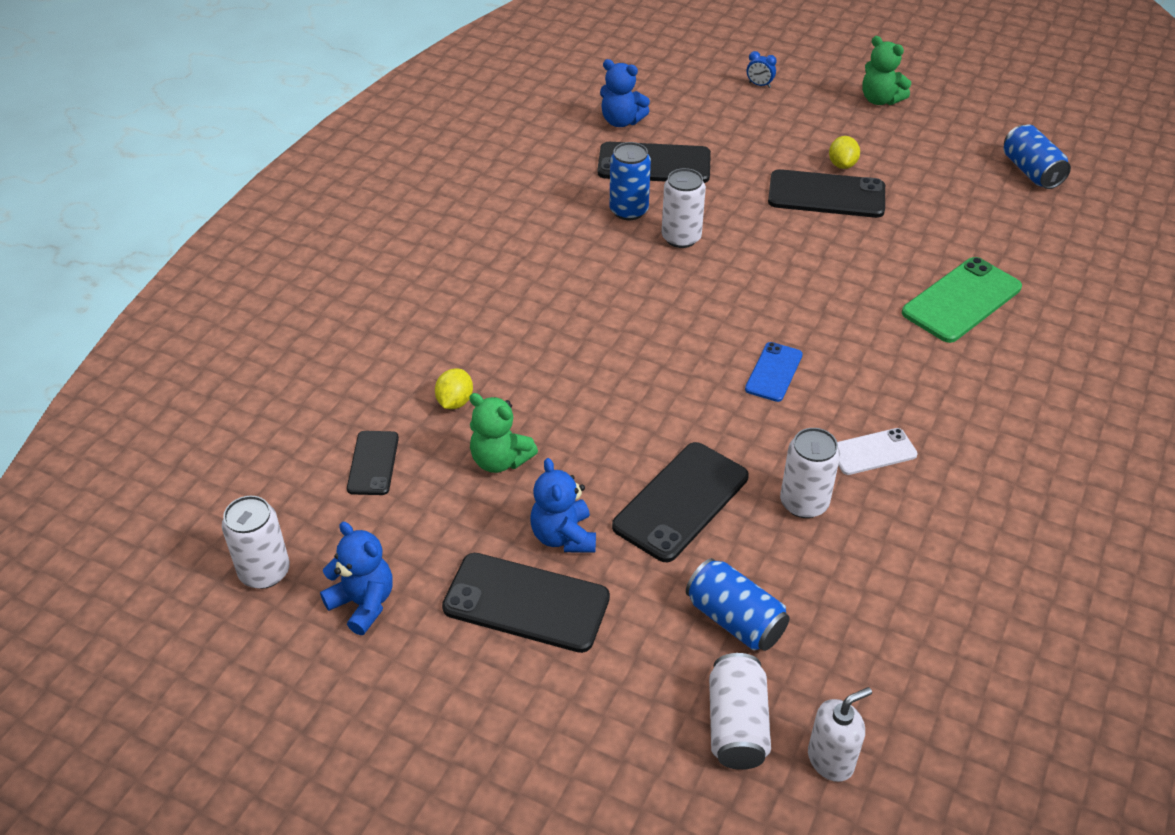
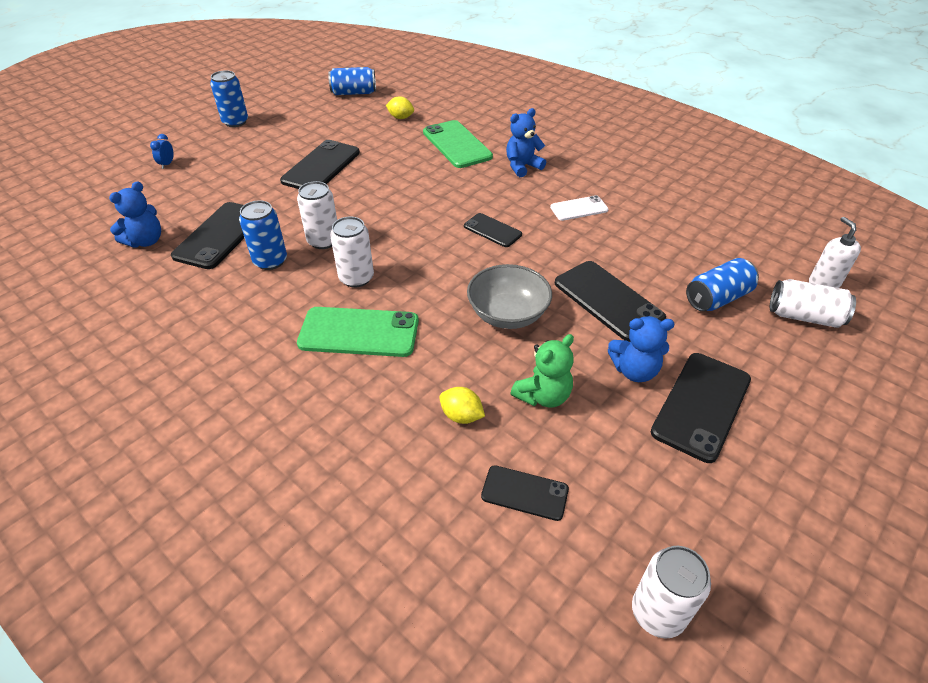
camera: 75 degrees left, 0 degrees up
blue teddy bear [320,522,393,635] -> blue teddy bear moved to [506,108,546,177]
blue phone [745,342,803,402] -> black phone [464,213,522,247]
blue clock [747,51,777,88] -> blue clock turned 150 degrees clockwise [150,134,174,169]
white can [780,428,840,518] -> white can moved to [330,217,374,288]
yellow lemon [829,136,860,169] -> yellow lemon moved to [386,97,414,119]
white phone [837,428,918,475] -> white phone turned 75 degrees clockwise [550,195,608,221]
green teddy bear [862,36,911,105] -> blue can [210,70,248,127]
none -> green phone [297,307,419,357]
none -> grey bowl [467,264,552,329]

